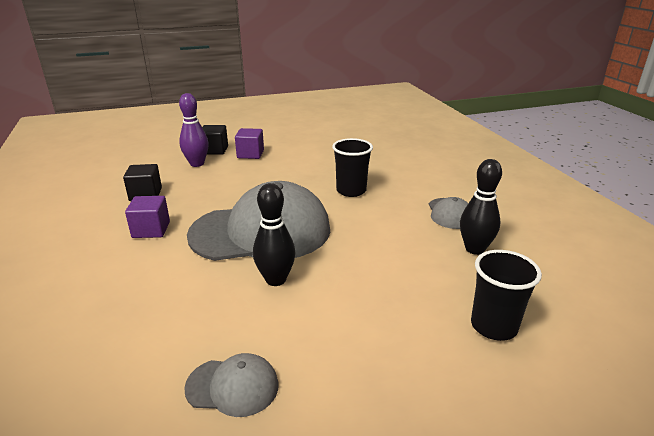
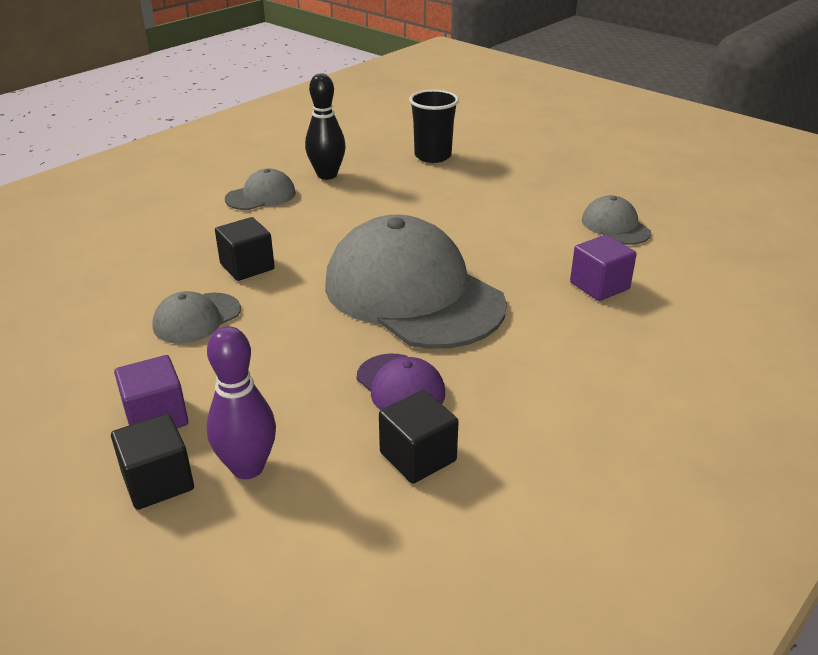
camera: 120 degrees left, 5 degrees up
purple cube [125,196,170,238] -> purple cube moved to [570,235,637,301]
black bowling pin [253,183,296,286] -> none
black cup [332,138,373,197] -> black cube [215,217,275,281]
none -> grey cap [152,291,241,344]
none -> purple cap [357,353,445,410]

